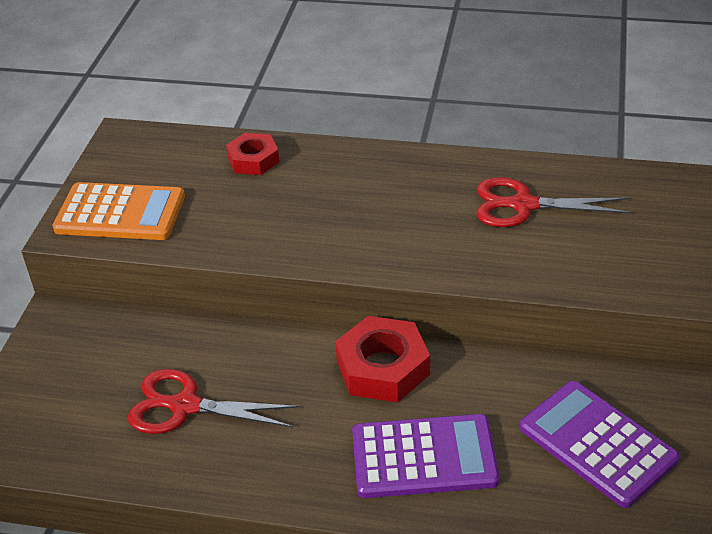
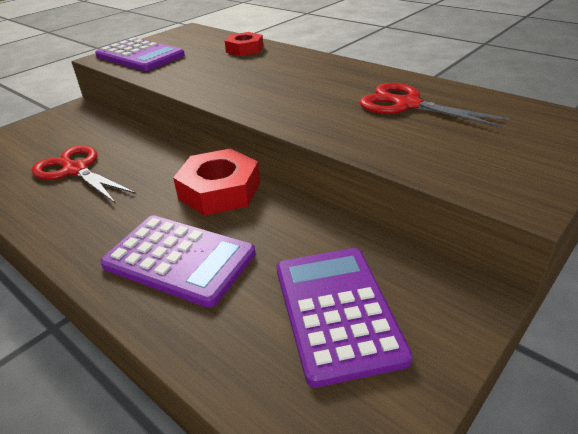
camera: 30 degrees right, 5 degrees down
orange calculator [52,182,185,240] -> purple calculator [95,38,185,71]

